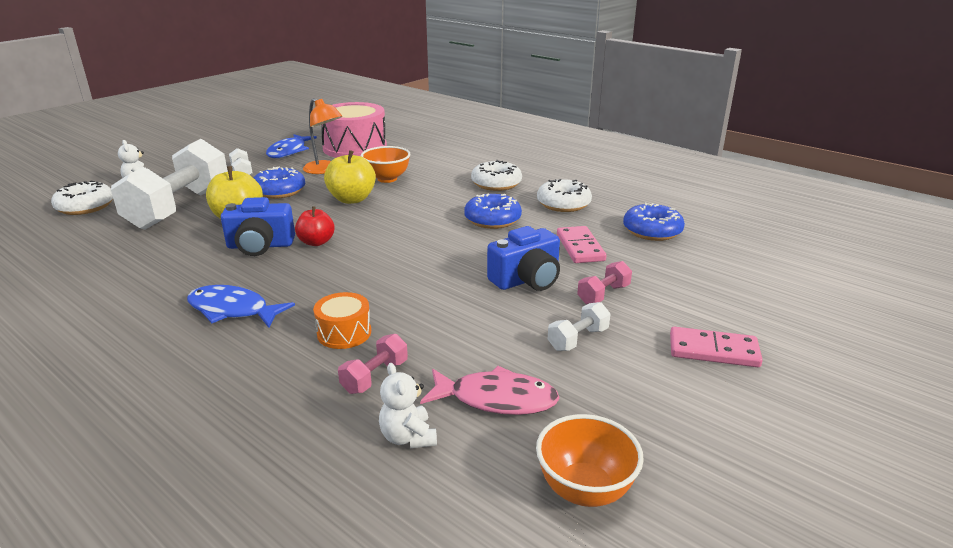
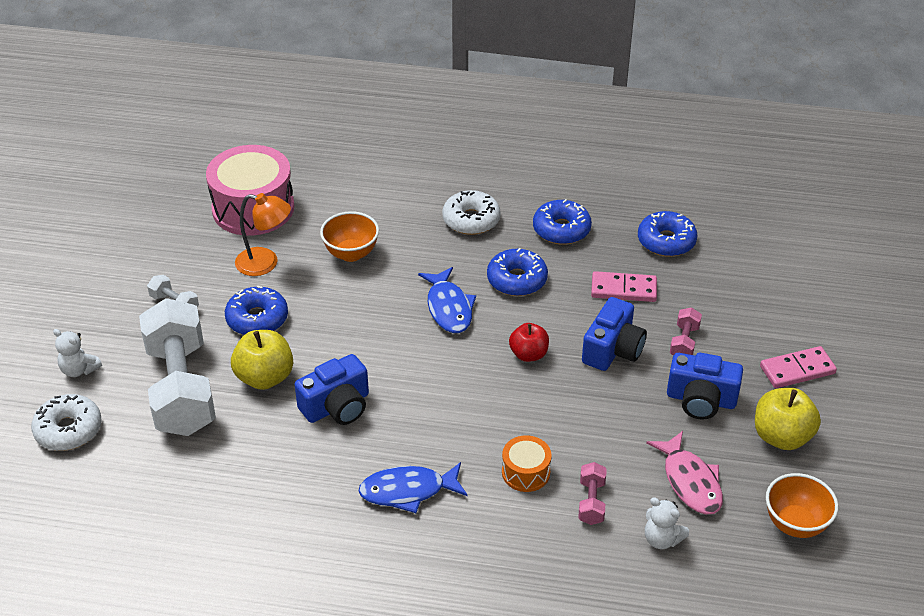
camera: 30 degrees left, 15 degrees up
blue fish [266,134,317,158] -> blue fish moved to [418,267,476,333]
red apple [295,206,335,246] -> red apple moved to [509,323,549,362]
yellow apple [324,150,376,204] -> yellow apple moved to [755,388,821,450]
pink fish [420,366,559,415] -> pink fish turned 90 degrees clockwise [646,431,723,515]
white donut [537,179,592,212] -> blue donut [533,199,592,244]
white dumbbell [548,302,611,351] -> blue camera [667,353,743,420]
pink domino [557,226,607,263] -> pink domino turned 45 degrees counterclockwise [591,271,657,302]

